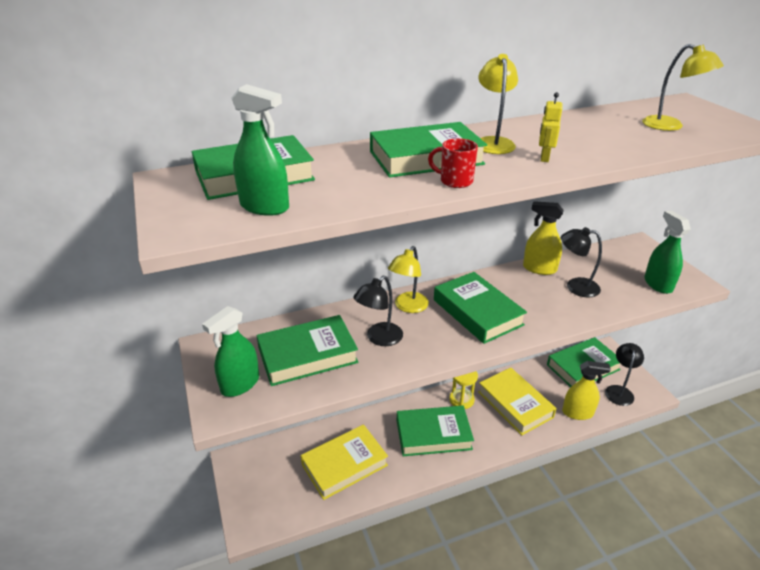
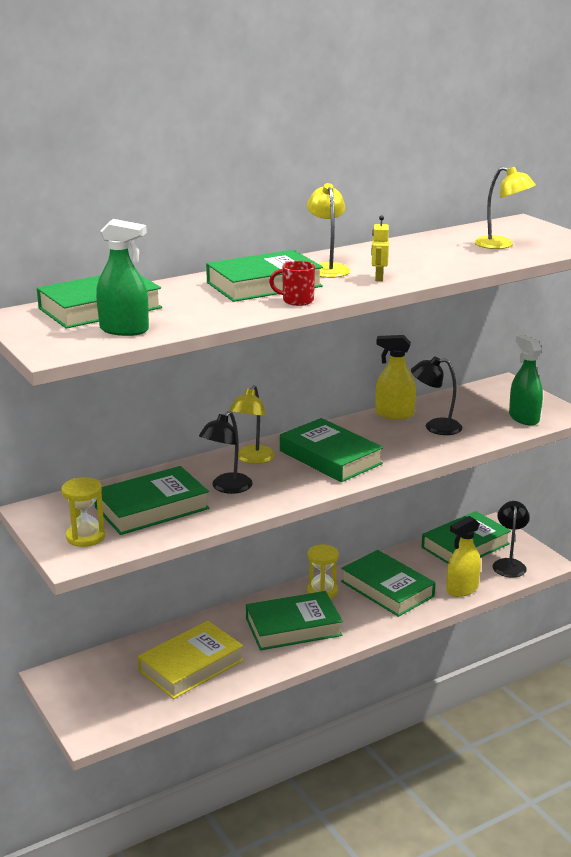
camera: 10 degrees left, 10 degrees down
green spray bottle [202,306,259,397] -> yellow hourglass [62,477,105,547]
yellow book [478,368,557,435] -> green book [341,550,435,617]
yellow spray bottle [562,361,611,420] -> yellow spray bottle turned 150 degrees clockwise [446,516,481,597]

